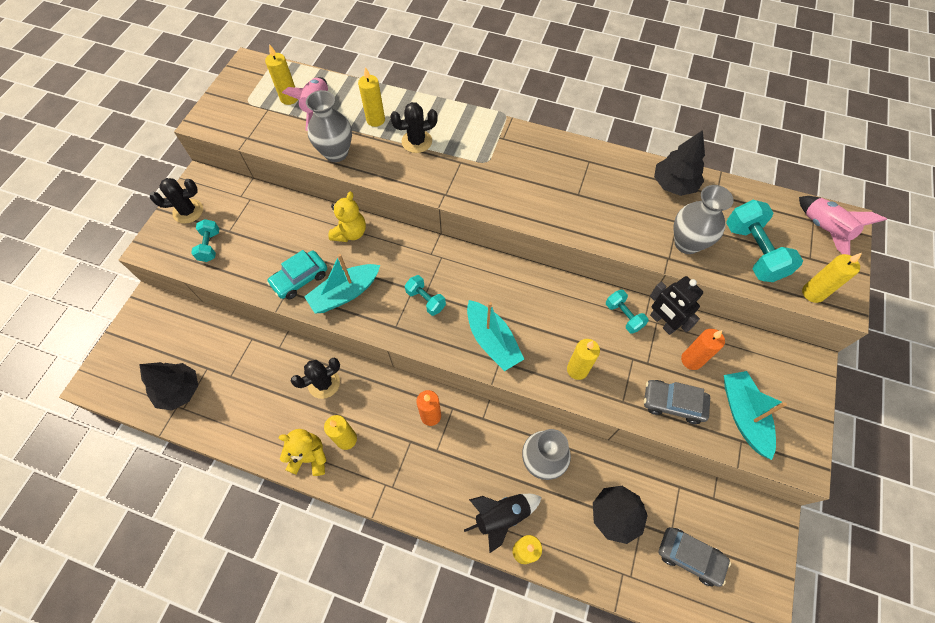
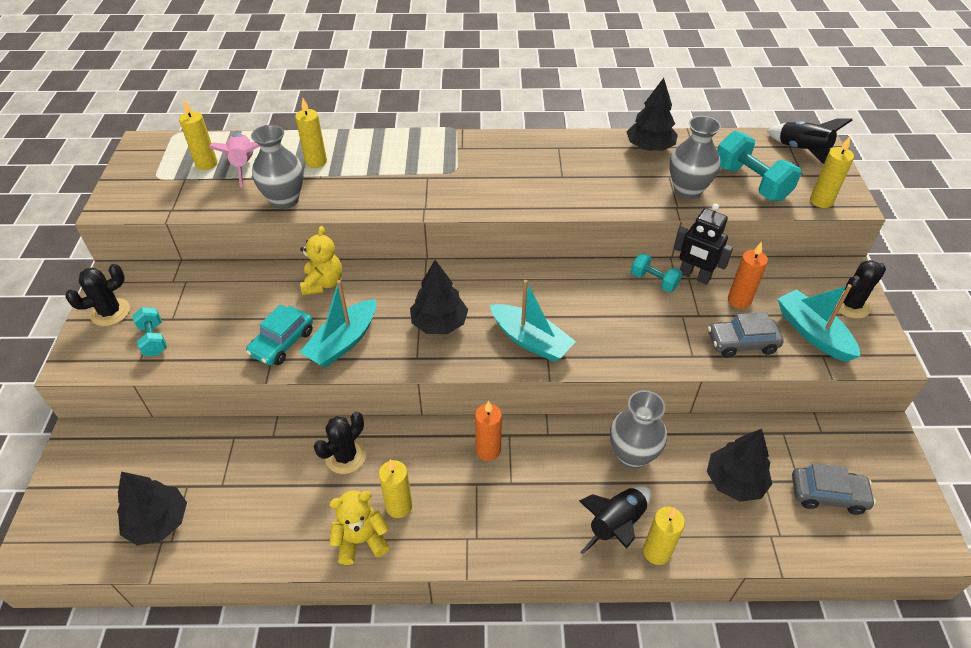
camera: 20 degrees left, 15 degrees down
black cactus [390,102,438,153] -> black cactus moved to [835,260,886,319]
turquoise dumbbell [405,275,446,316] -> black tree [410,260,468,334]
yellow candle [567,339,600,380] -> none
pink rocket [799,196,887,255] -> black rocket [767,118,852,163]

